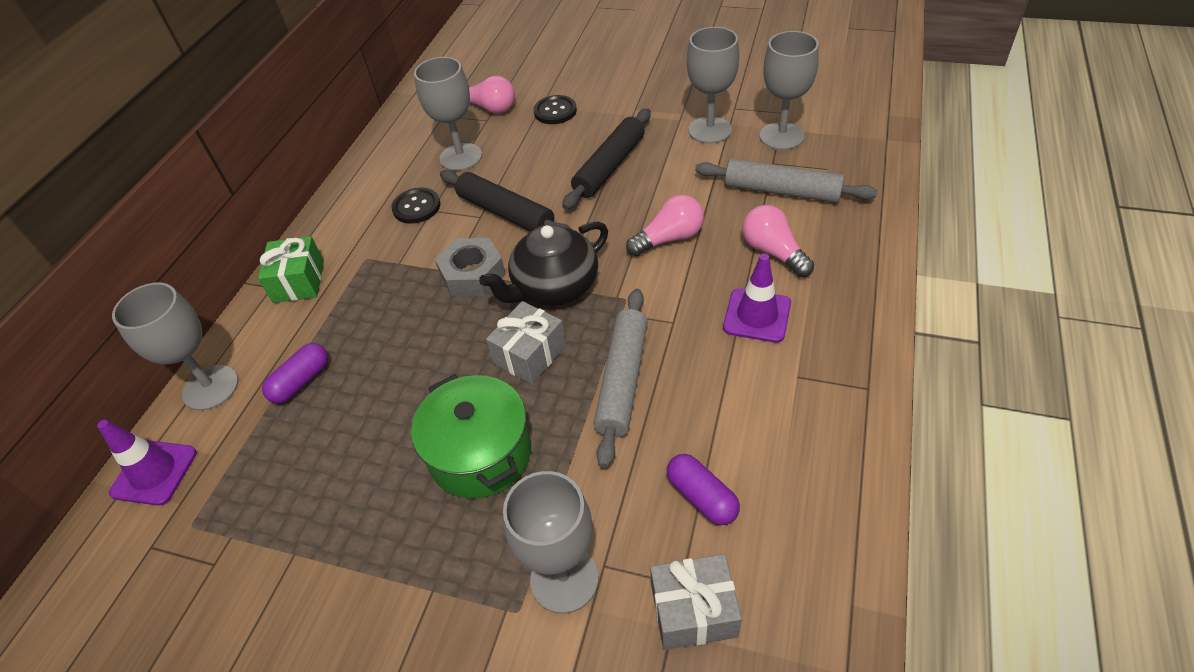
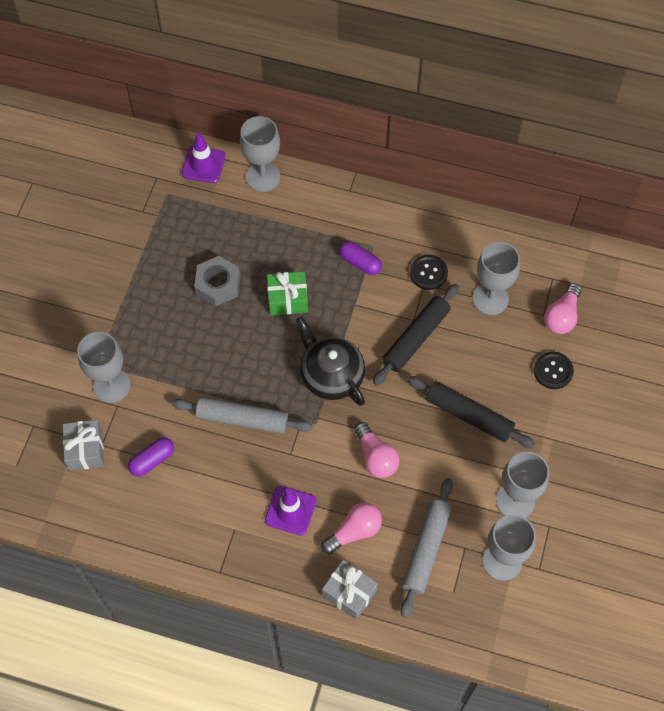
camera: 85 degrees right, 15 degrees up
green gift [258,236,324,303] -> green gift moved to [267,271,308,315]
purple capsule [262,343,328,404] -> purple capsule moved to [339,241,382,275]
green pot [411,374,531,499] -> none
grey nut [435,238,506,297] -> grey nut moved to [194,256,240,306]
grey gift [486,301,566,384] -> grey gift moved to [322,560,378,620]

